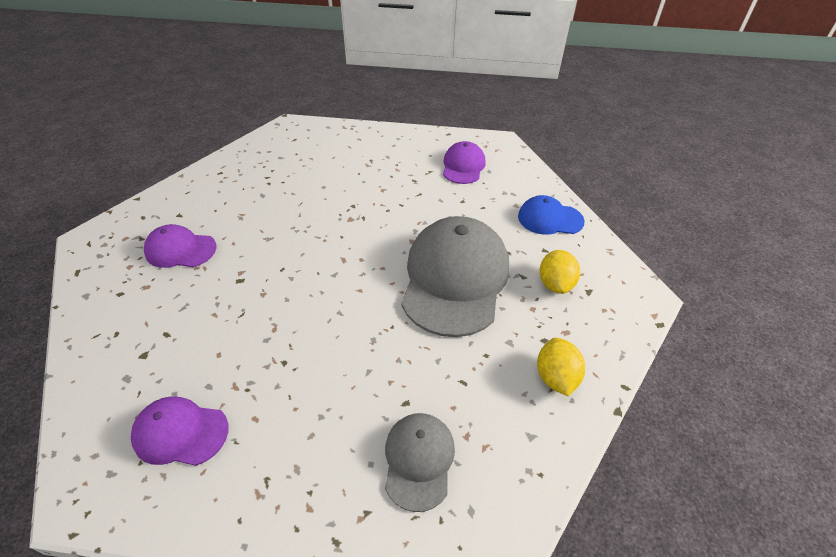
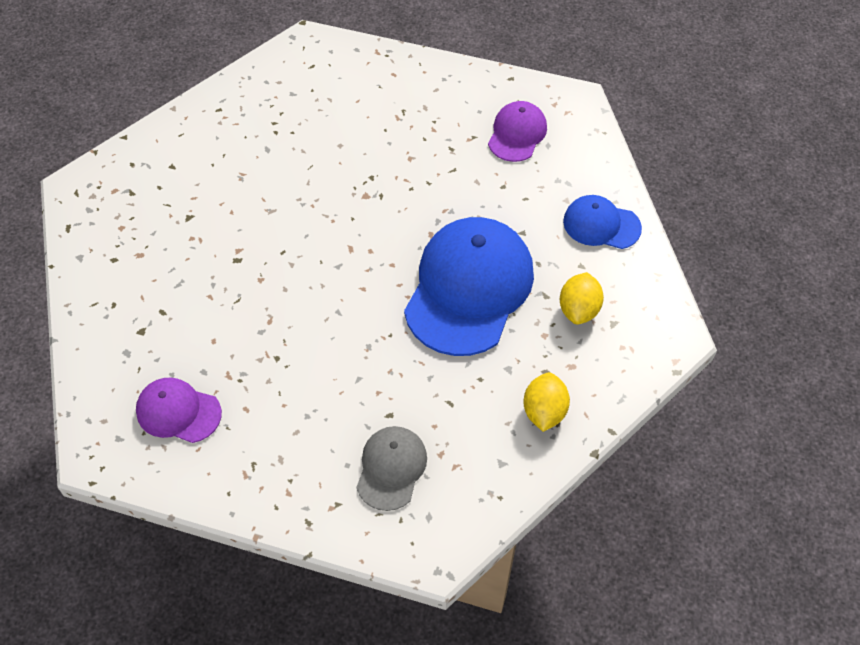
camera: 10 degrees right, 10 degrees up
purple cap [144,224,216,268] -> none
grey cap [401,216,509,337] -> blue cap [404,217,534,356]

